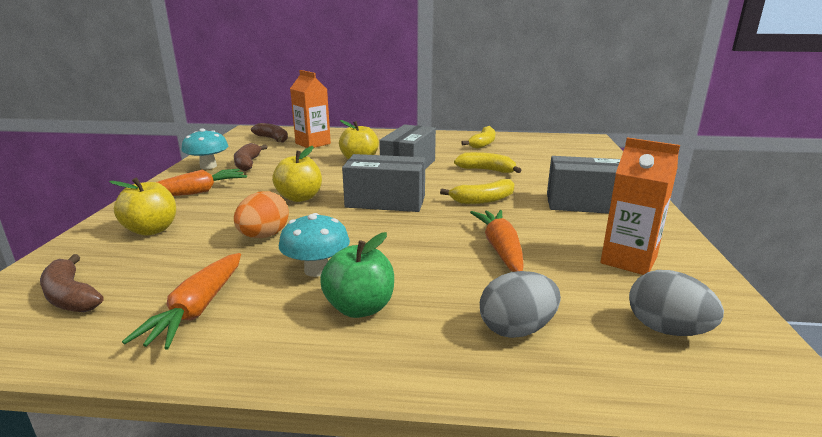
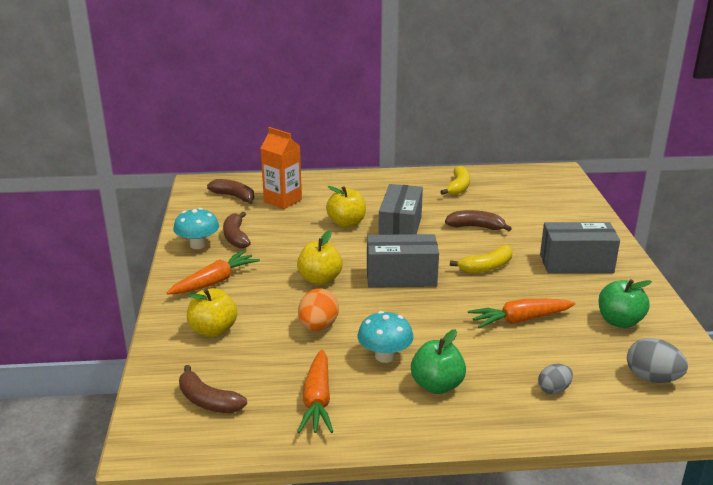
camera: 10 degrees left, 5 degrees up
yellow banana [454,152,522,173] -> brown banana [445,210,512,231]
orange carrot [470,210,524,272] -> orange carrot turned 90 degrees counterclockwise [468,299,575,328]
grey egg [480,271,561,338] -> grey egg [538,364,573,394], size x0.64
orange carton [600,137,680,275] -> green apple [598,279,652,328]

